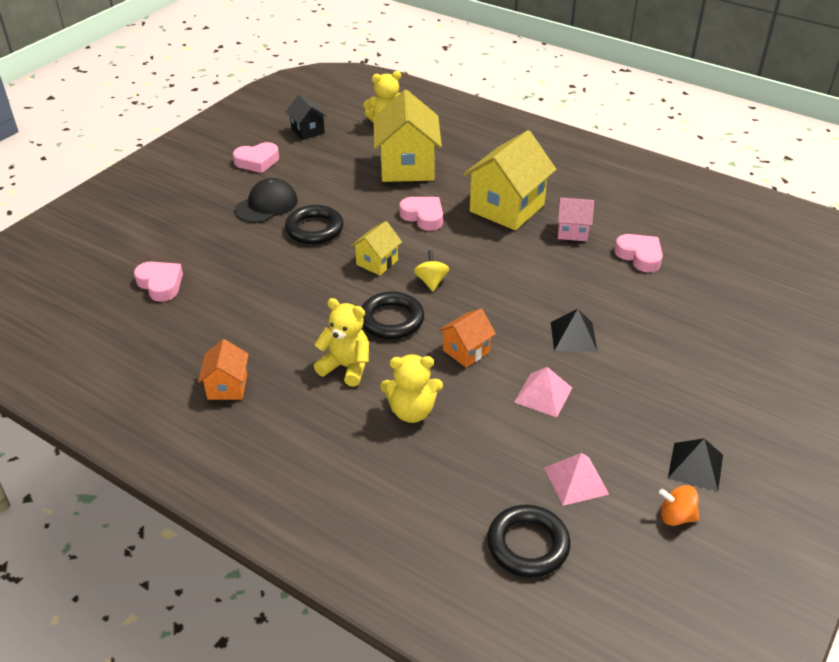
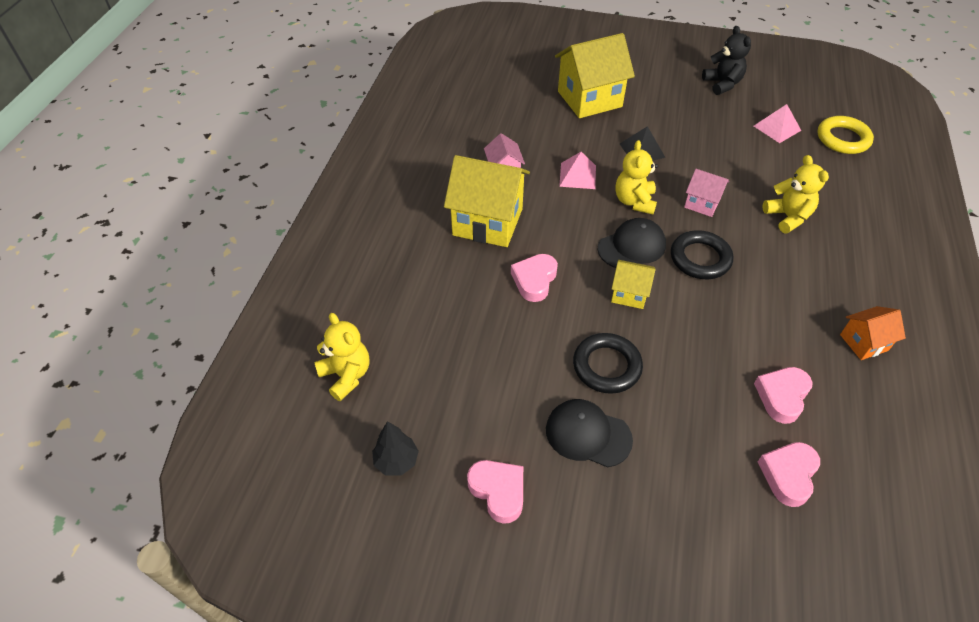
camera: 110 degrees left, 10 degrees up
black house [286,94,327,140] -> black tree [372,421,419,475]
yellow teddy bear [314,298,369,387] -> yellow teddy bear moved to [615,140,658,214]
yellow house [374,90,442,182] -> yellow house moved to [555,33,635,118]
yellow spinning top [414,250,449,291] -> black cap [598,218,666,268]
orange house [439,309,496,367] -> pink house [684,169,729,217]
black ring [487,505,571,577] -> yellow ring [818,116,874,154]
pink pyramid [514,367,572,417] -> pink pyramid moved to [559,152,596,189]
pink heart [614,234,663,273] -> pink heart moved to [754,367,812,424]
orange spinning top [659,485,699,526] -> none
black pyramid [668,438,723,491] -> black teddy bear [702,26,751,95]

